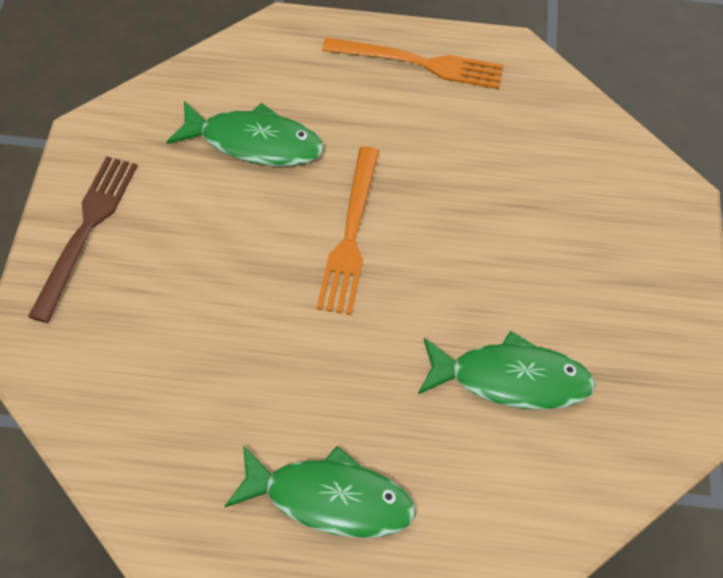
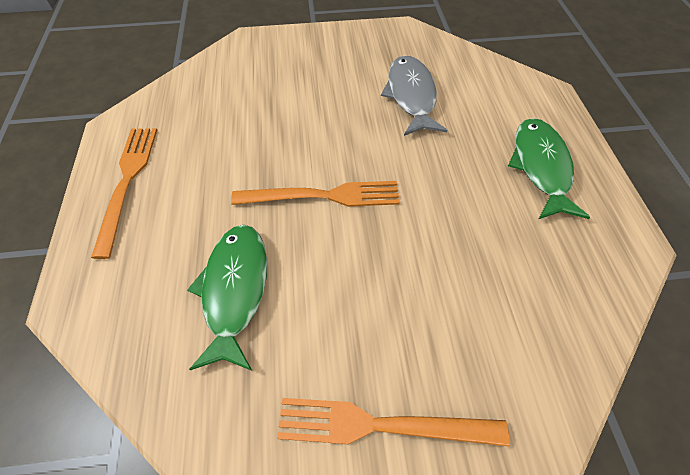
camera: 100 degrees left, 0 degrees up
brown fork [28,156,137,323] -> orange fork [277,398,510,446]
green fish [418,331,595,410] -> grey fish [381,55,448,136]

